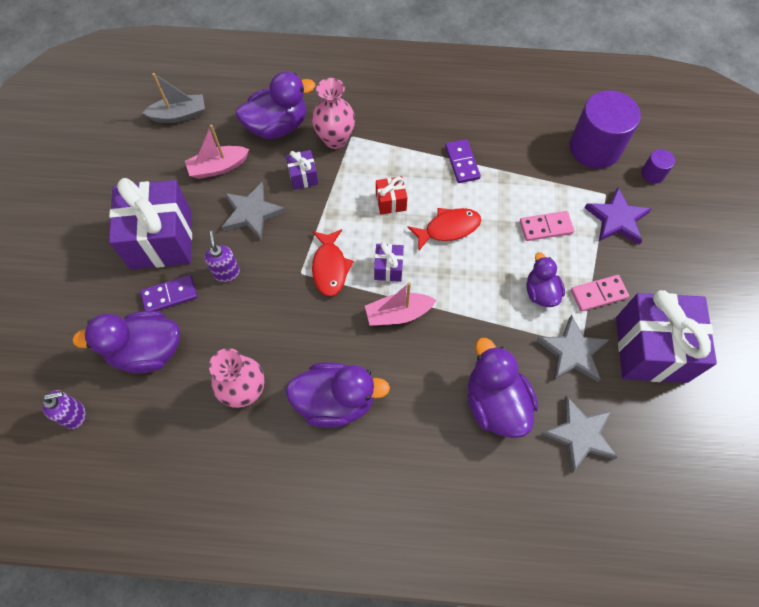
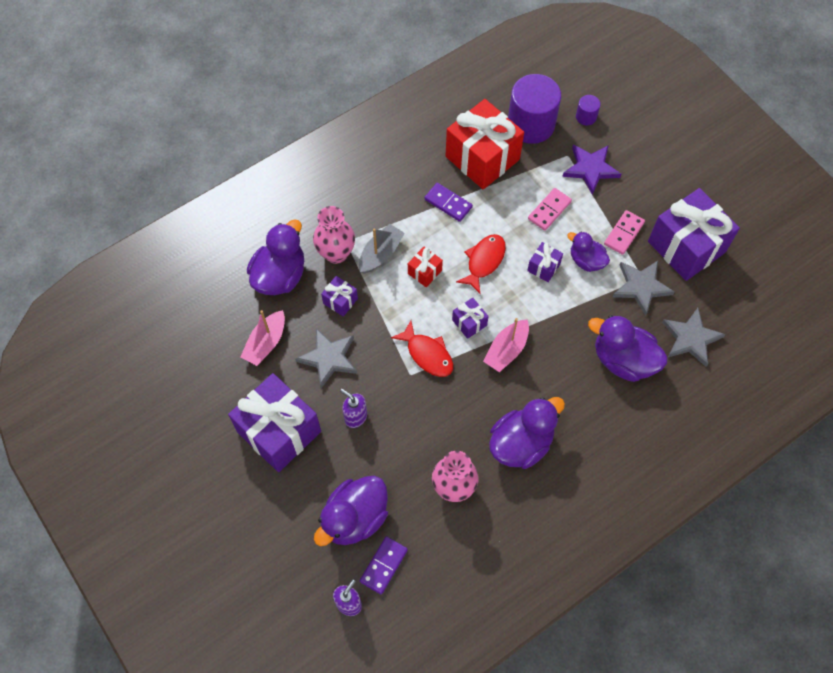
camera: 40 degrees left, 0 degrees up
purple domino [140,275,197,311] -> purple domino moved to [360,536,408,595]
grey boat [142,73,205,123] -> grey boat moved to [359,224,405,274]
none -> red gift [446,99,524,190]
none -> purple gift [527,242,563,282]

